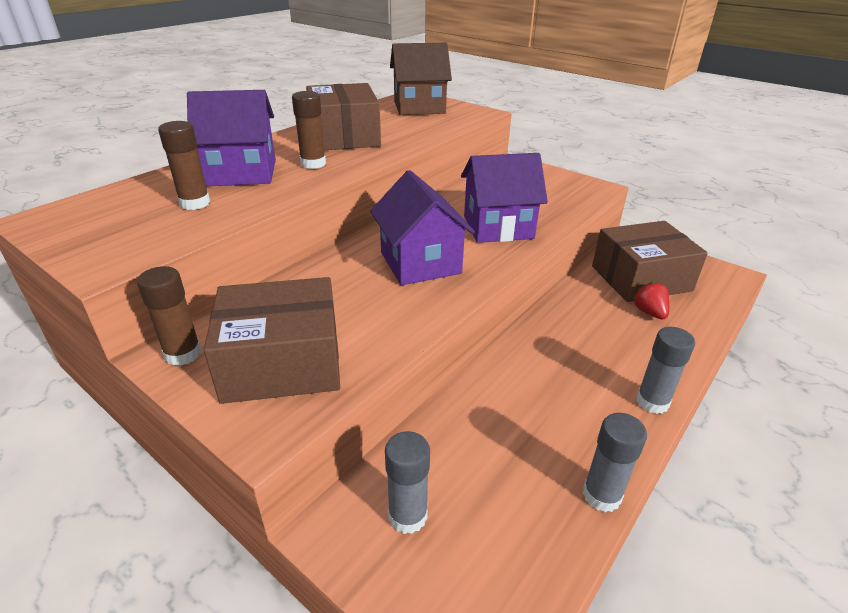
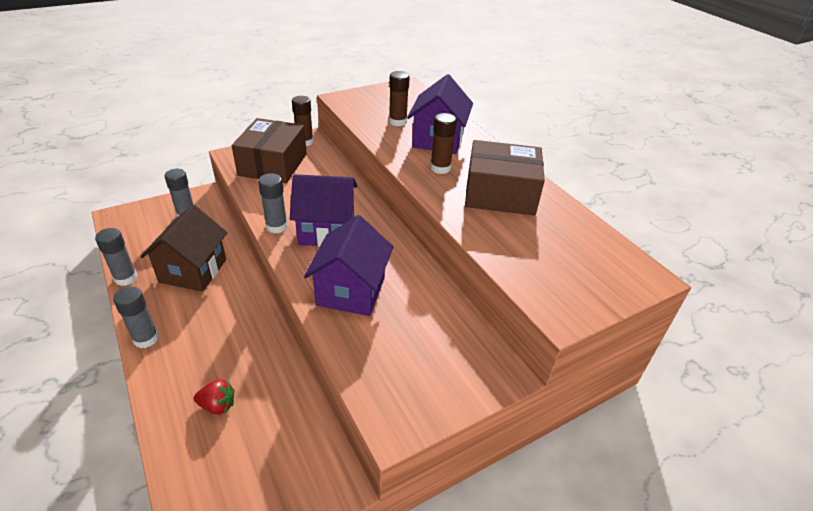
camera: 110 degrees right, 5 degrees up
brown house [390,43,452,115] -> brown house moved to [140,205,228,292]
brown box [592,221,708,302] -> none
none -> grey glue stick [258,173,288,233]

